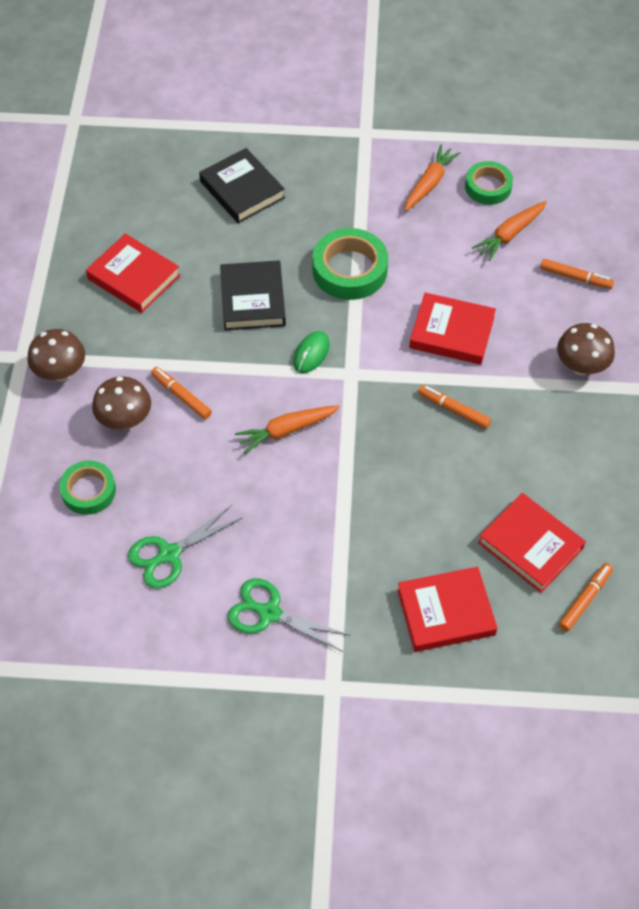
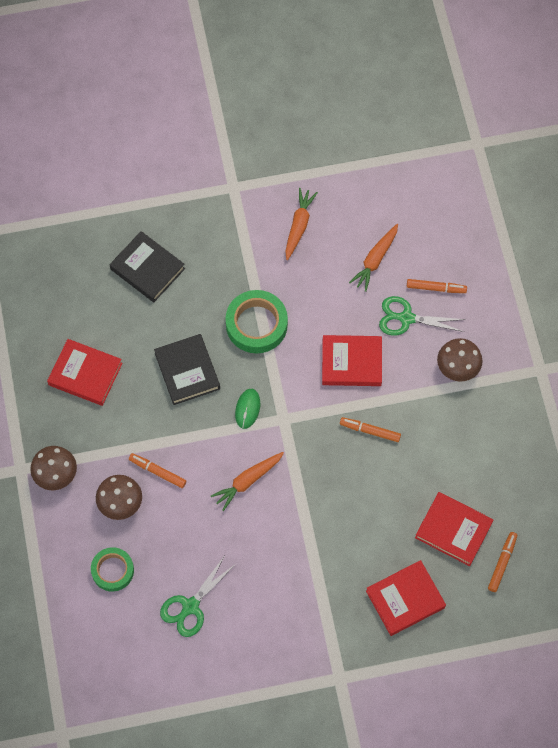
camera: 15 degrees left, 10 degrees up
green scissors [228,578,351,652] -> green scissors moved to [379,296,466,336]
green tape [465,161,513,205] -> none

